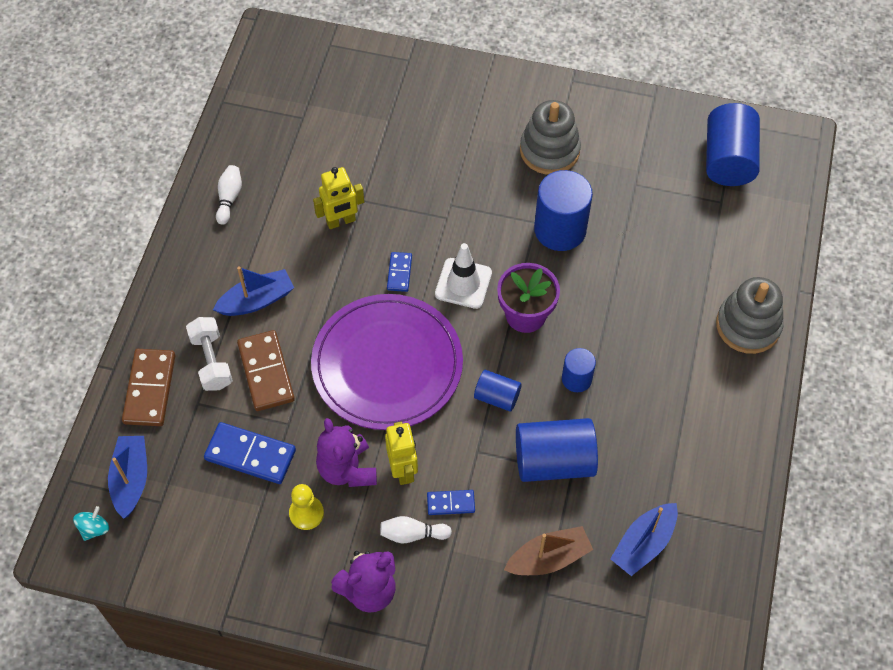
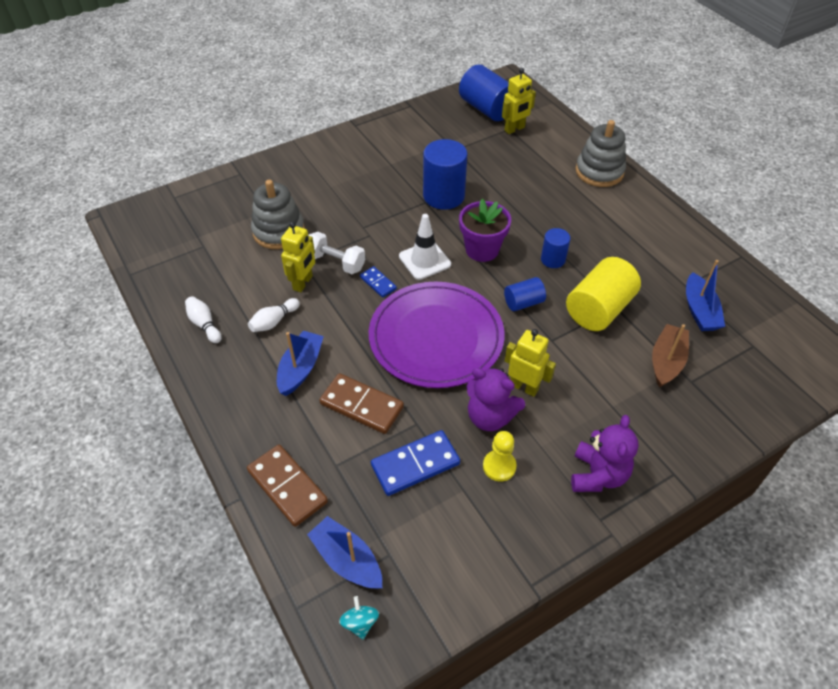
camera: 45 degrees left, 10 degrees down
white dumbbell [186,317,233,391] -> white dumbbell moved to [308,232,365,274]
white bowling pin [380,516,452,543] -> white bowling pin moved to [248,298,300,332]
blue domino [427,490,475,515] -> none
blue cylinder [516,418,598,482] -> yellow cylinder [566,257,641,331]
grey stacking toy [520,100,581,175] -> grey stacking toy moved to [251,180,305,249]
none -> yellow robot [502,68,536,134]

